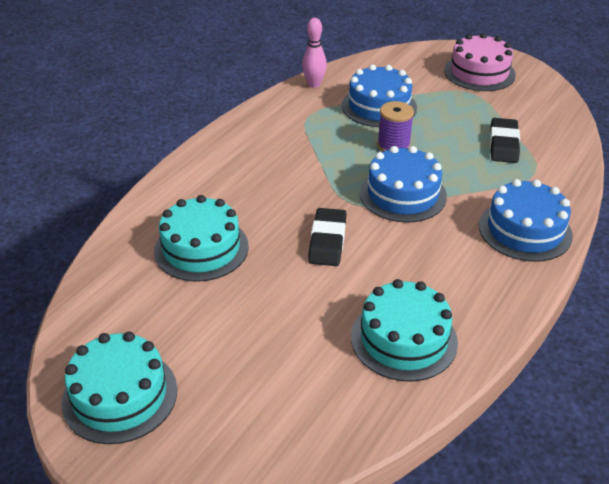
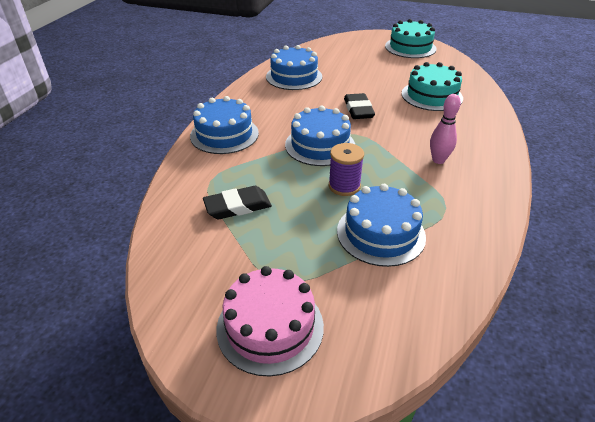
camera: 165 degrees right, 0 degrees up
pink bowling pin [302,18,327,88] -> pink bowling pin moved to [430,94,461,164]
turquoise cake [351,279,458,382] -> blue cake [266,45,322,90]
black eraser [490,118,520,163] -> black eraser turned 75 degrees clockwise [203,186,272,219]

